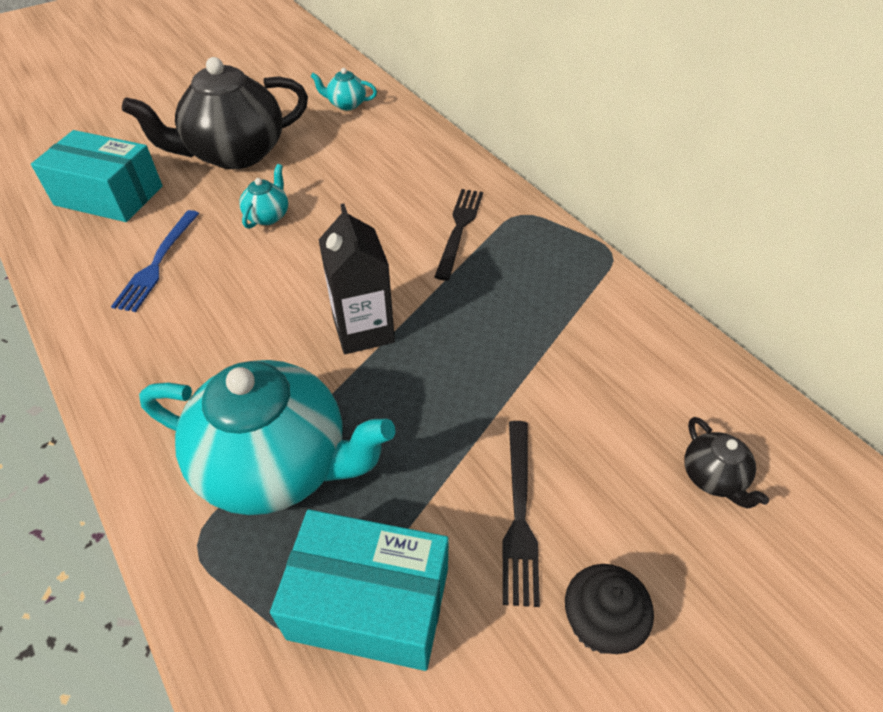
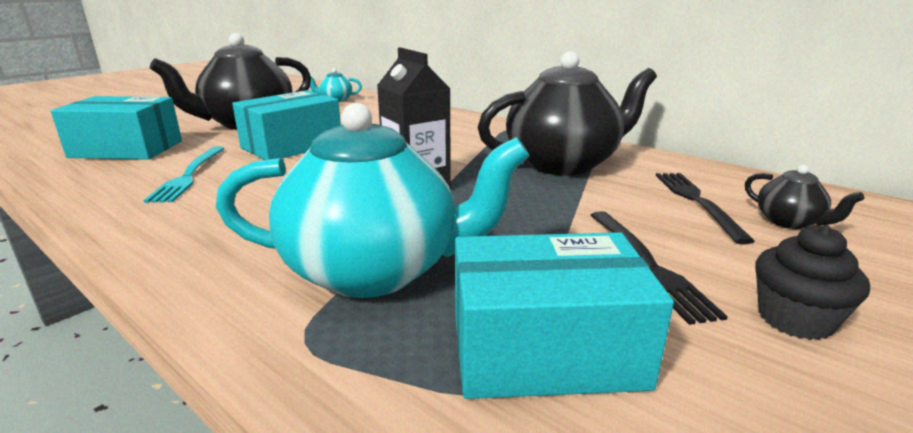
camera: 15 degrees left, 25 degrees down
blue fork [111,210,199,312] -> turquoise fork [143,146,225,203]
turquoise teapot [239,164,288,229] -> turquoise box [232,90,341,160]
black fork [435,189,483,281] -> black fork moved to [656,173,755,244]
none -> black teapot [478,51,657,175]

